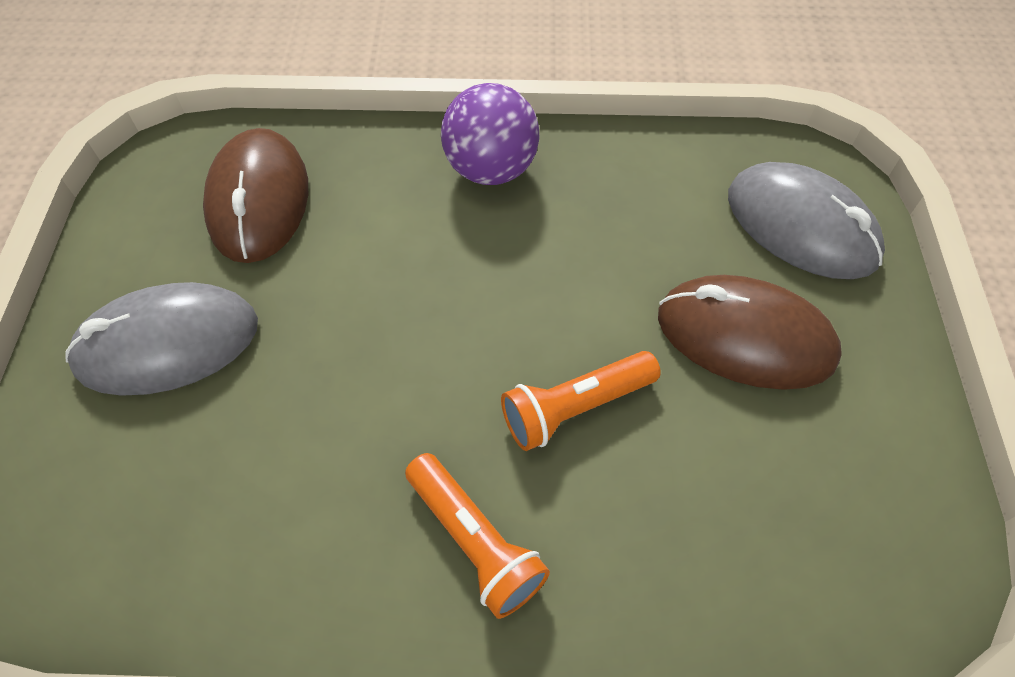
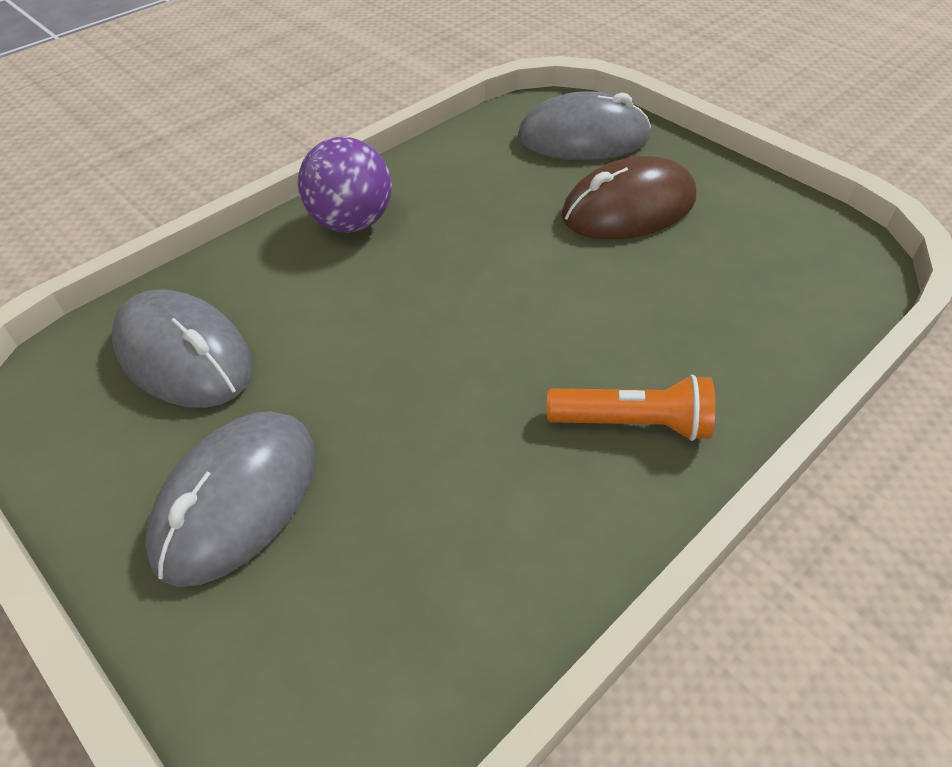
camera: 45 degrees left, 10 degrees down
brown mouse [203,128,308,263] -> grey mouse [111,289,253,408]
orange flashlight [501,351,661,451] -> none

